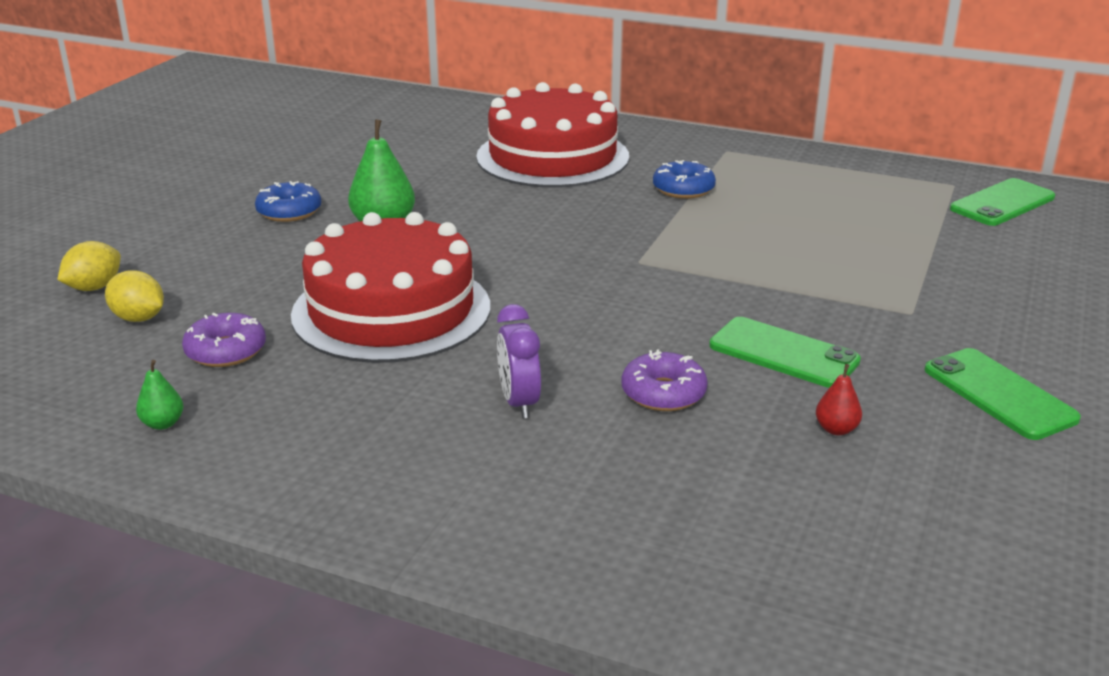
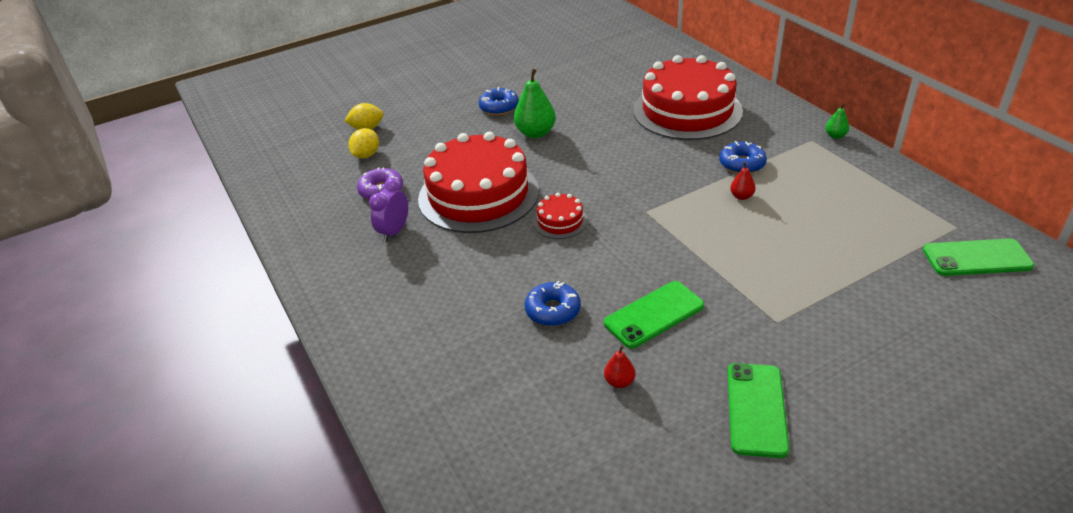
camera: 40 degrees right, 10 degrees up
yellow lemon [105,270,164,322] -> yellow lemon turned 45 degrees clockwise [348,128,379,158]
green pear [136,360,183,430] -> green pear moved to [825,103,849,139]
purple clock [497,304,541,418] -> purple clock moved to [369,178,408,242]
purple donut [622,349,708,411] -> blue donut [525,281,581,326]
green phone [709,317,861,388] -> green phone turned 75 degrees clockwise [604,281,704,349]
none -> red cake [533,193,588,239]
none -> red pear [730,162,756,200]

